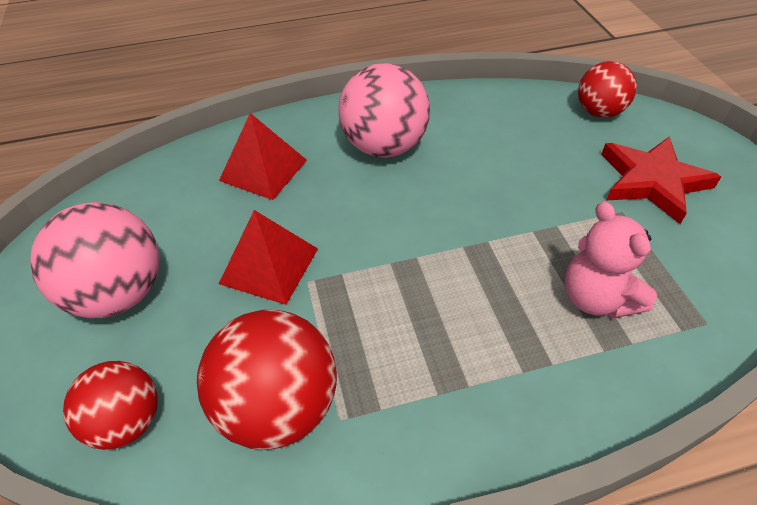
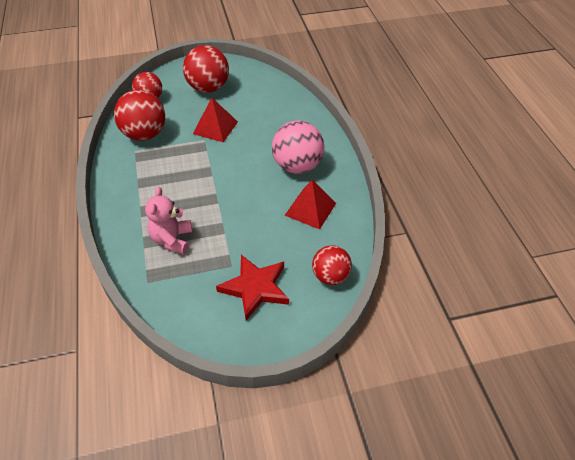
camera: 90 degrees right, 0 degrees up
pink ball [30,202,160,318] -> red ball [183,45,229,93]
red pyramid [219,113,307,200] -> red pyramid moved to [284,180,336,229]
pink teddy bear [565,201,657,318] -> pink teddy bear turned 60 degrees counterclockwise [145,187,192,254]

